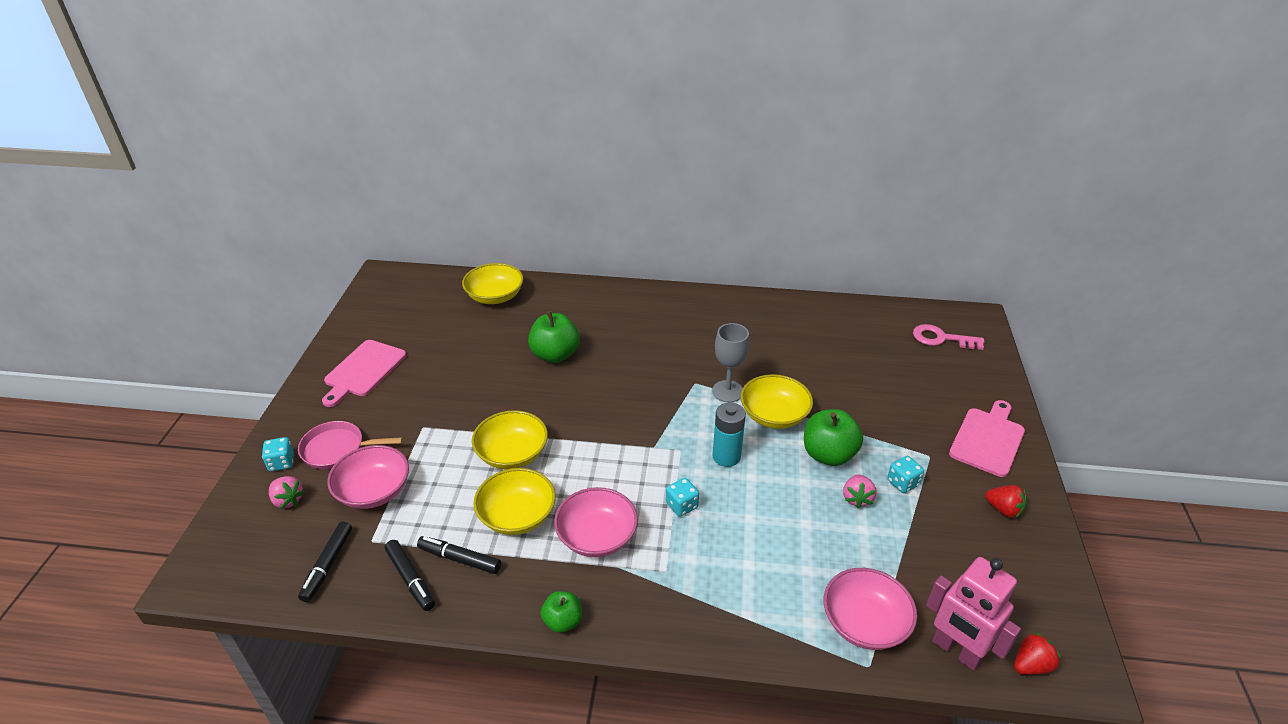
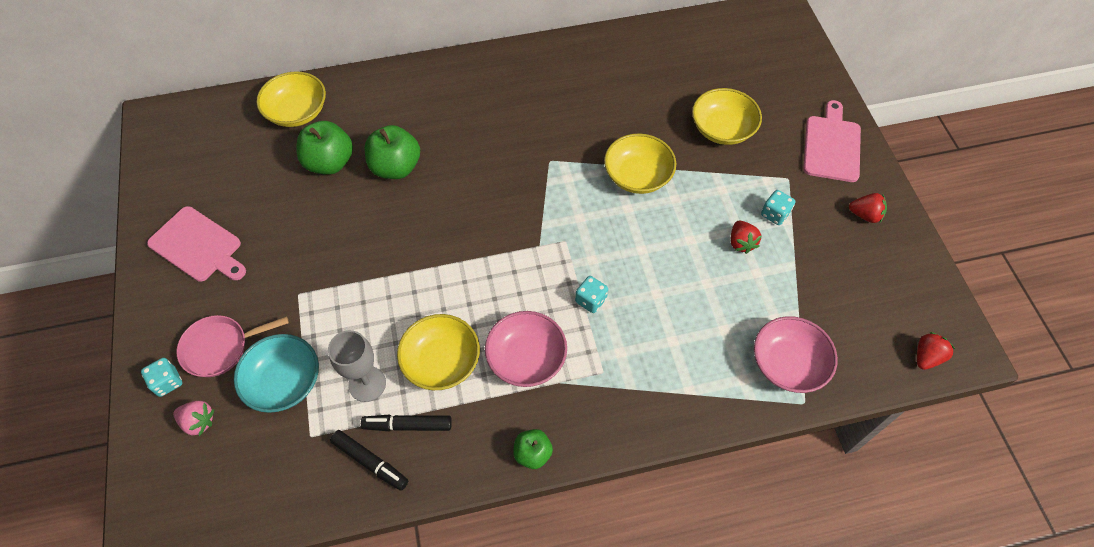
camera: 20 degrees left, 20 degrees up
black marker [298,522,352,602] -> none
pink cutting board [322,340,406,407] -> pink cutting board turned 60 degrees counterclockwise [147,206,246,282]
pink bowl [327,445,409,509] -> turquoise bowl [234,334,319,413]
yellow bowl [472,410,548,470] -> yellow bowl moved to [692,88,762,145]
grey goblet [712,323,750,402] -> grey goblet moved to [328,330,386,402]
turquoise battery [713,402,746,467] -> none
green apple [804,409,863,466] -> green apple moved to [296,121,353,175]
pink strawberry [843,474,876,508] -> red strawberry [731,221,762,254]
pink key [913,324,984,350] -> none
pink robot [926,557,1021,671] -> none

